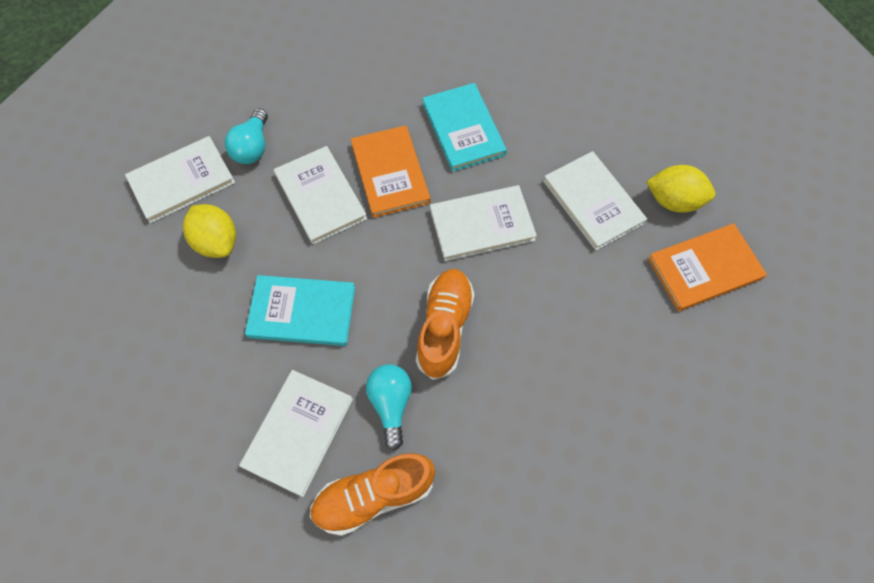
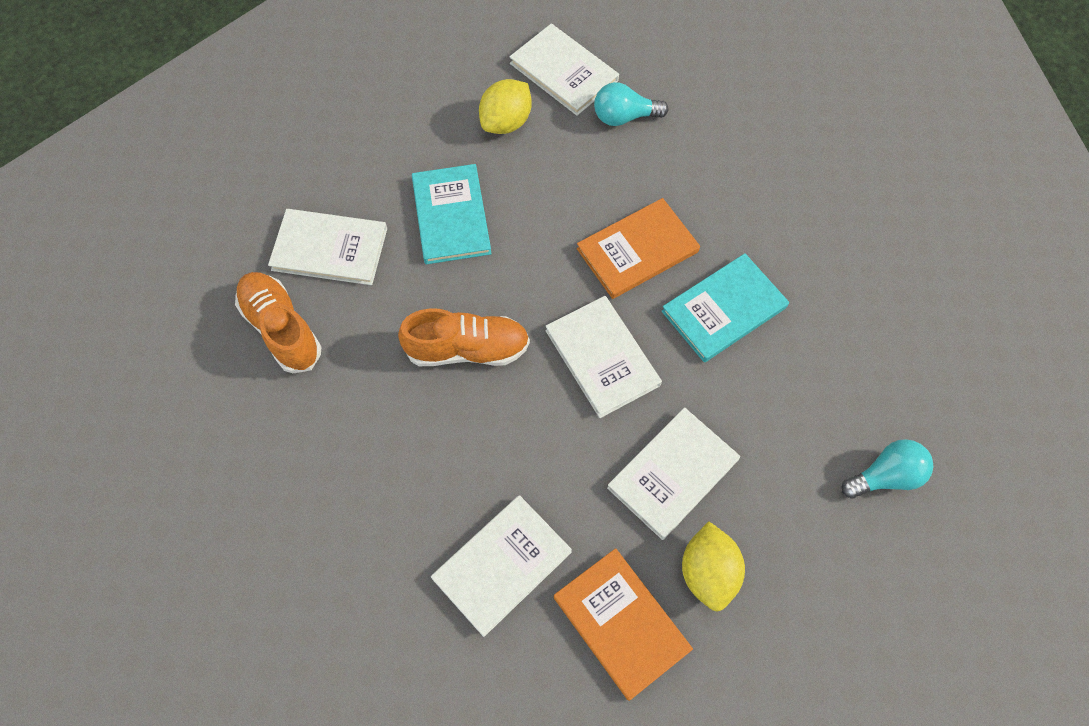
camera: 75 degrees right, 0 degrees up
white book [274,146,367,244] -> white book moved to [431,495,572,637]
turquoise light bulb [366,364,412,451] -> turquoise light bulb moved to [841,439,933,498]

